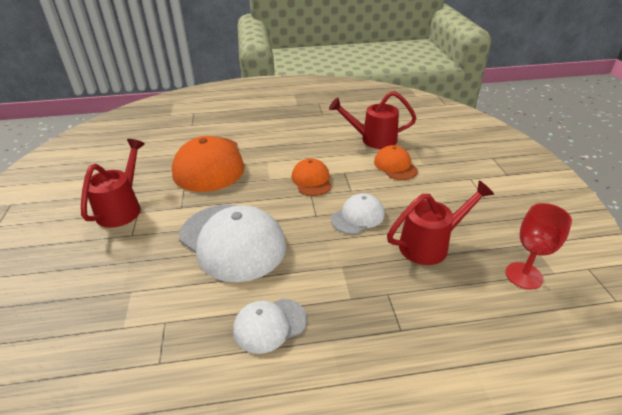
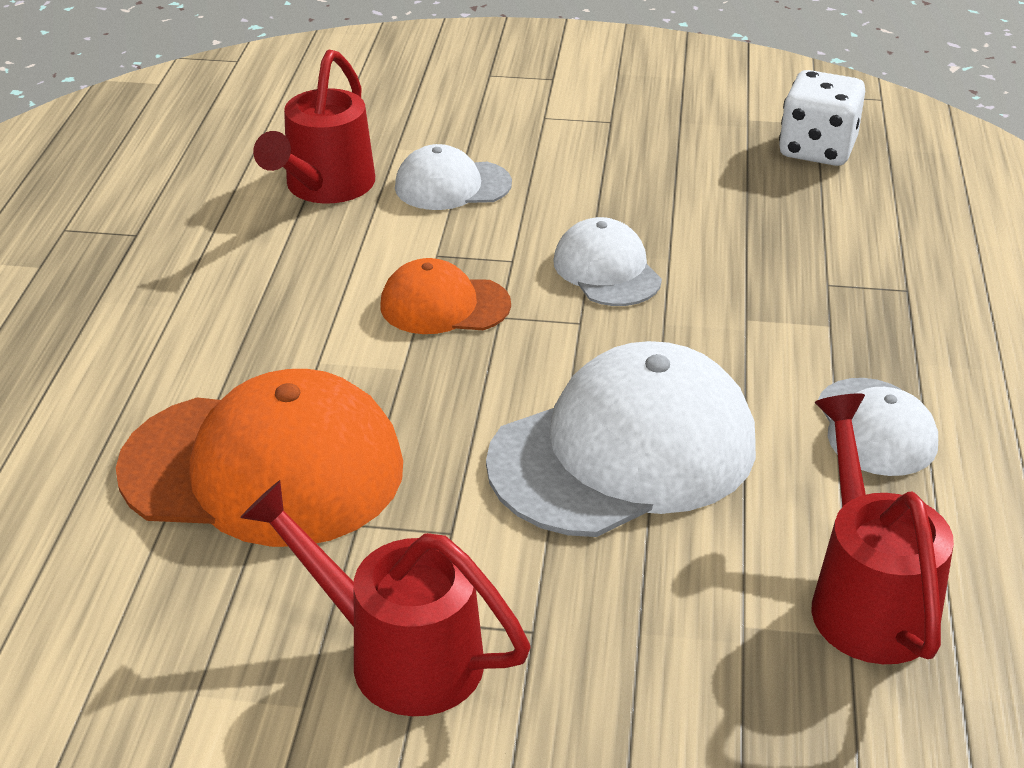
camera: 75 degrees left, 0 degrees up
orange cap [374,145,418,180] -> white cap [395,144,512,210]
red watering can [387,181,494,265] -> red watering can moved to [811,393,954,664]
red goblet [506,203,572,290] -> white dice [779,70,865,166]

